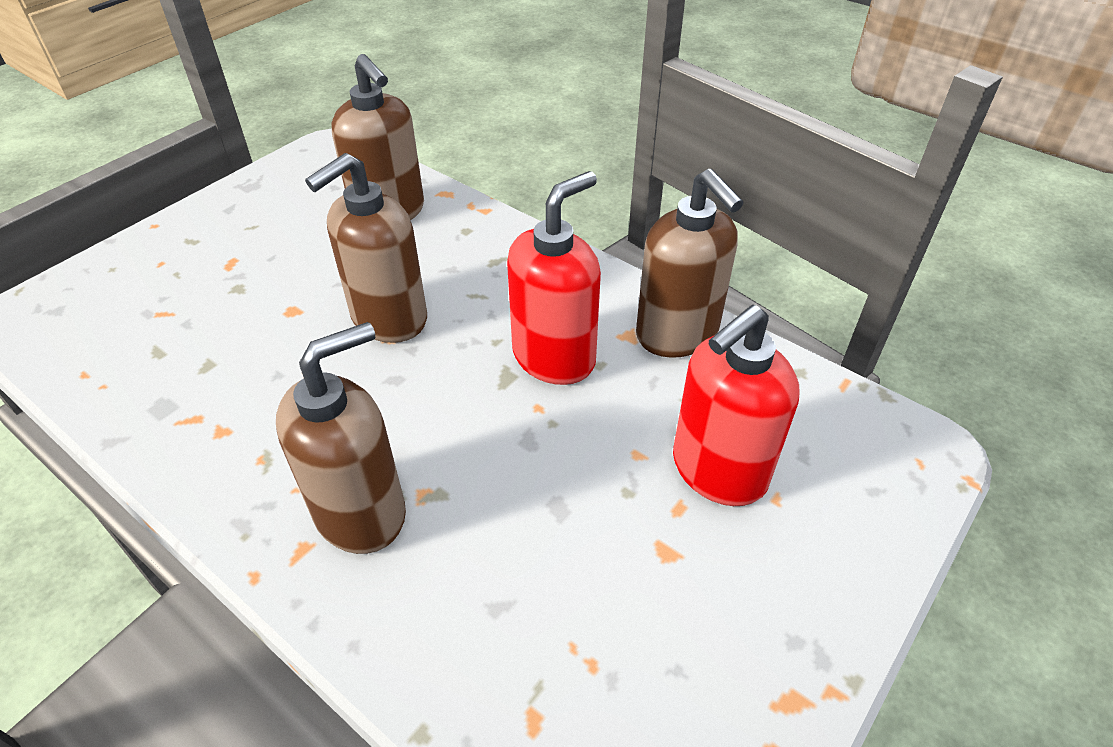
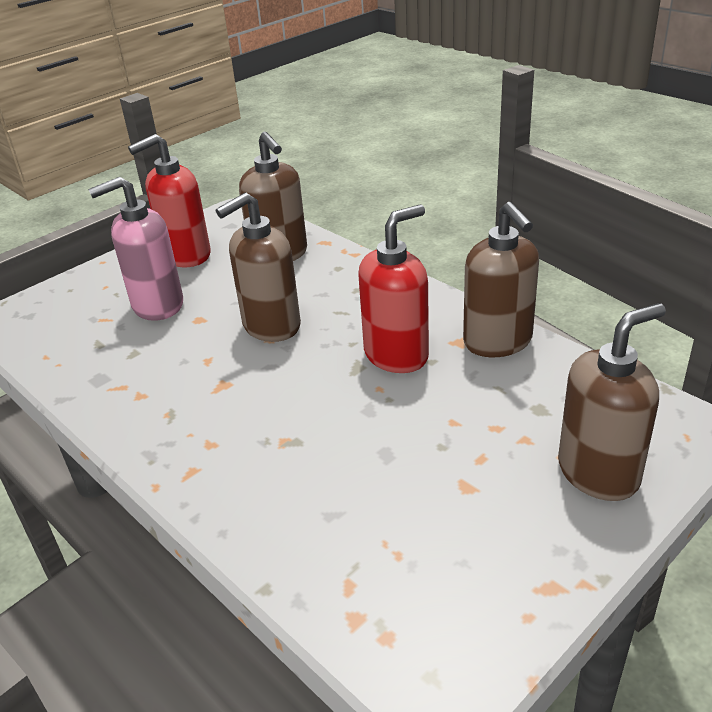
camera: 10 degrees right, 10 degrees down
brown soap dispenser [276,322,406,554] -> brown soap dispenser moved to [558,303,666,501]
red soap dispenser [673,305,799,506] -> red soap dispenser moved to [128,134,211,267]
none -> pink soap dispenser [88,177,183,321]

